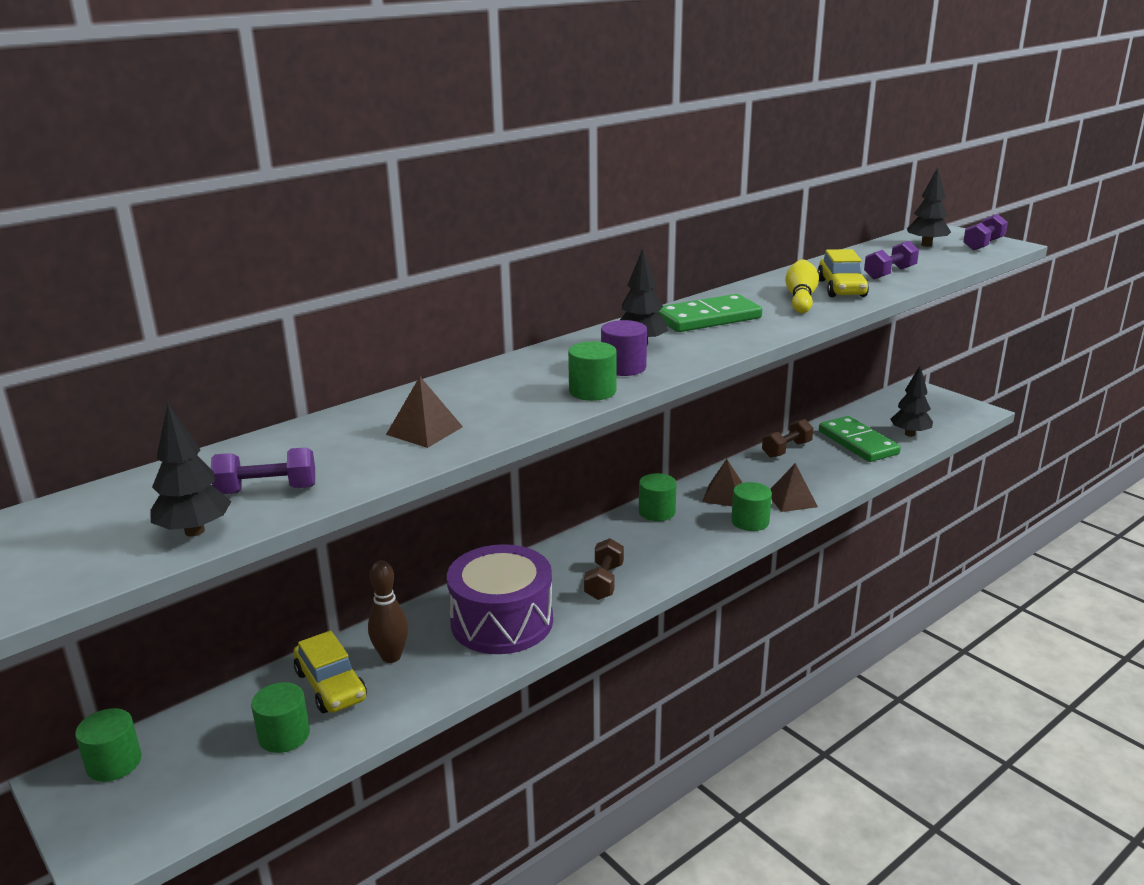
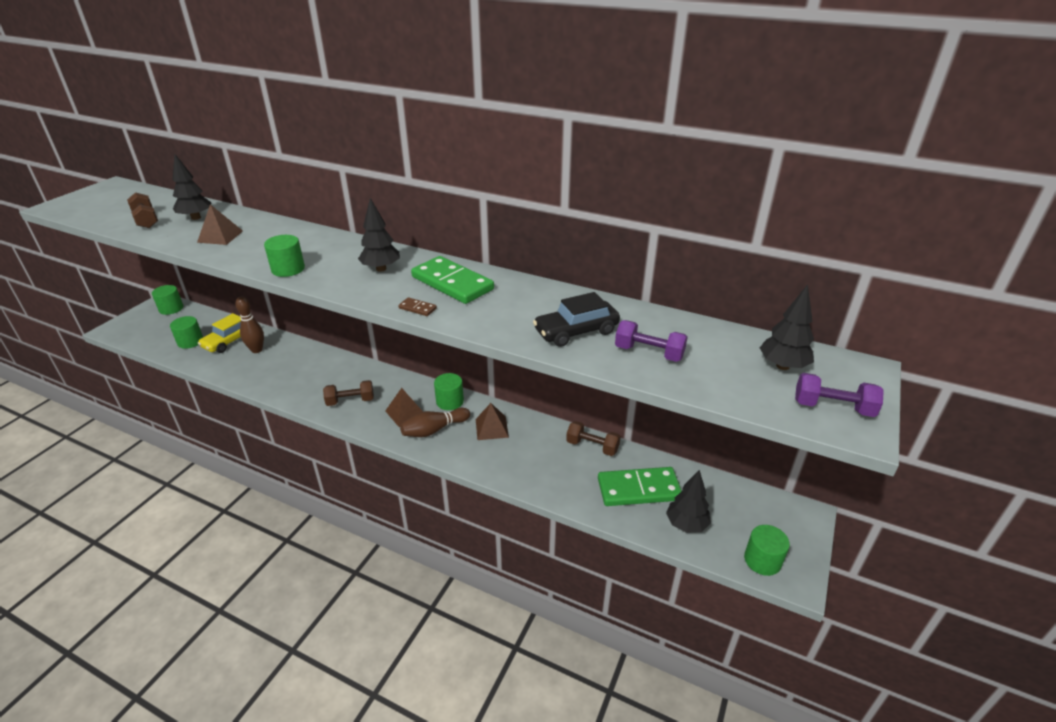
camera: 65 degrees right, 10 degrees up
black tree [151,404,231,536] -> black tree moved to [172,154,211,220]
purple dumbbell [211,447,315,494] -> brown dumbbell [127,192,158,228]
purple drum [447,544,553,654] -> none
purple cylinder [601,320,647,376] -> none
green cylinder [731,482,772,531] -> green cylinder moved to [744,525,790,576]
brown pyramid [770,463,818,512] -> brown pyramid moved to [385,388,423,427]
yellow bowling pin [785,259,819,313] -> none
yellow car [817,249,869,297] -> black car [533,292,620,347]
green domino [819,416,901,462] -> green domino turned 45 degrees clockwise [598,467,682,506]
none -> brown domino [398,297,437,316]
none -> brown bowling pin [400,408,470,437]

